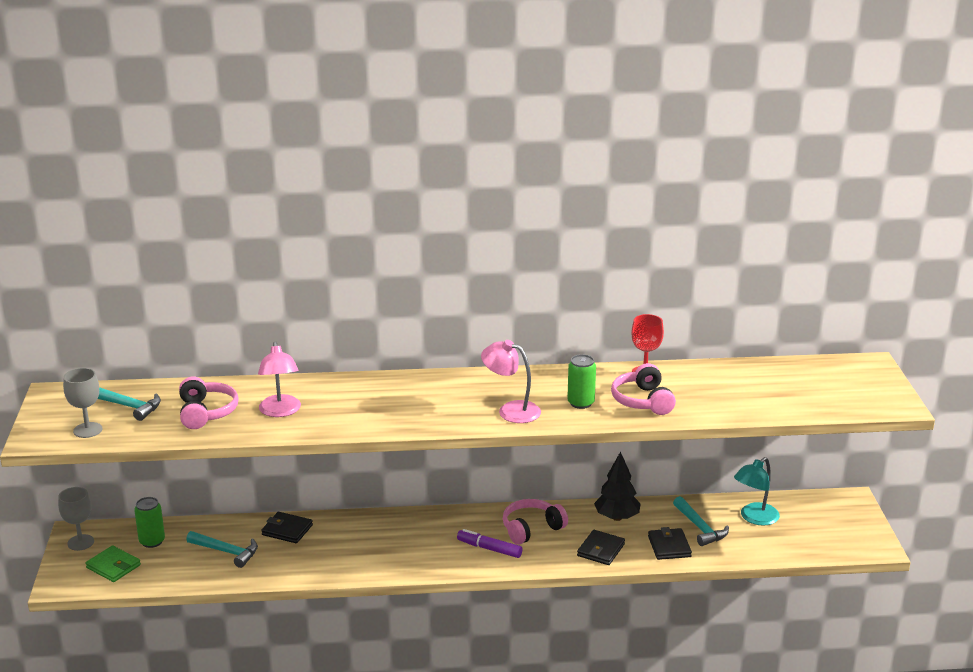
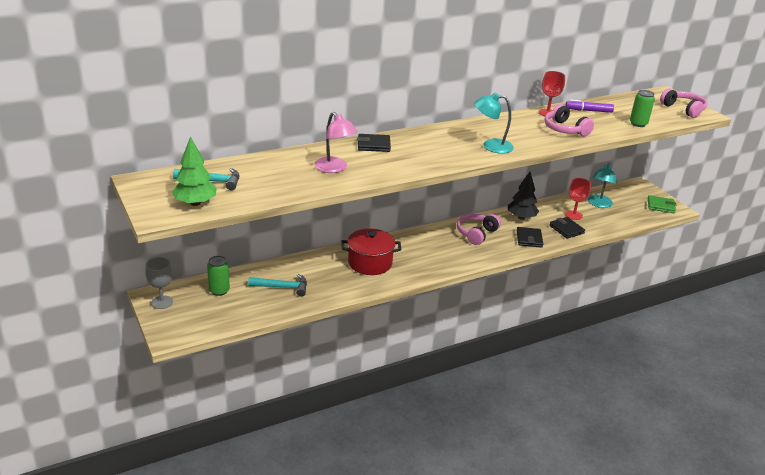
camera: 25 degrees left, 5 degrees up
grey goblet [63,368,102,438] -> green tree [172,136,217,206]
green wallet [85,545,141,582] -> green wallet moved to [648,195,676,213]
pink headphones [179,377,239,429] -> pink headphones moved to [660,88,707,118]
black wallet [261,512,313,543] -> black wallet moved to [357,134,391,152]
purple marker [457,529,523,558] -> purple marker moved to [565,100,614,113]
pink lamp [481,340,541,423] -> turquoise lamp [474,93,514,154]
green can [567,354,596,409] -> green can moved to [630,90,655,127]
turquoise hammer [673,496,729,546] -> red goblet [566,178,591,220]
none -> red pot [342,228,401,275]

